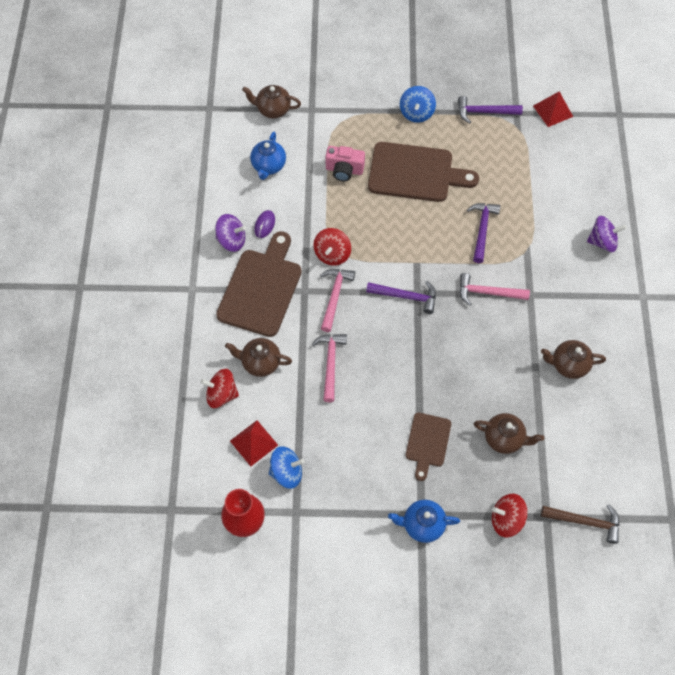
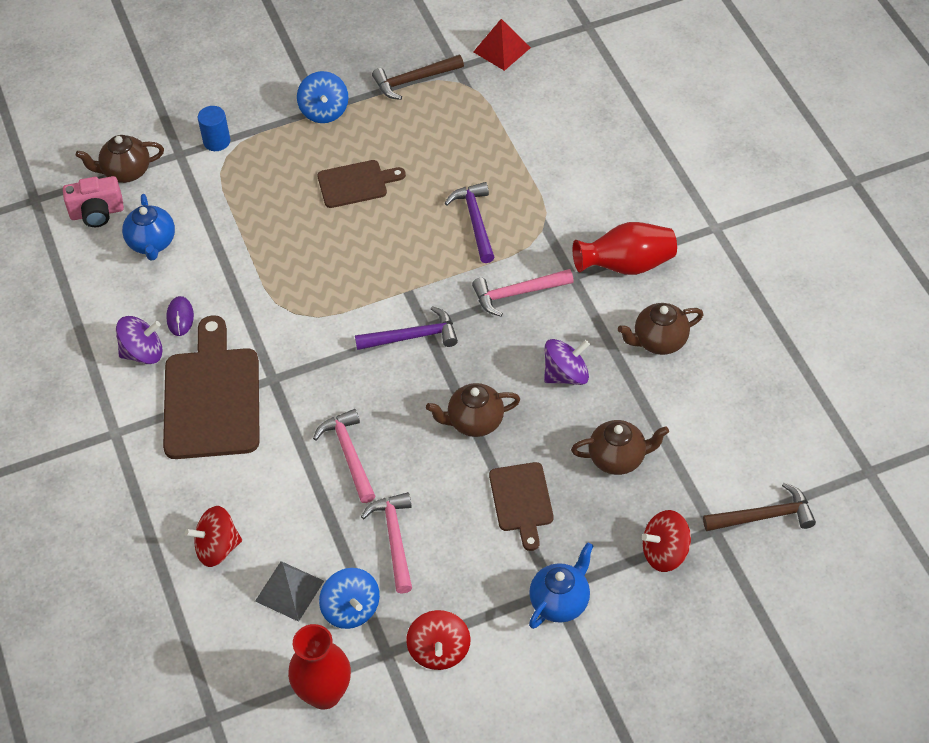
camera: 20 degrees left, 10 degrees down
brown teapot [225,338,292,377] -> brown teapot moved to [426,383,520,437]
red pyramid [230,420,278,466] -> grey pyramid [255,561,324,622]
blue spinning top [269,446,305,489] -> blue spinning top turned 90 degrees clockwise [319,568,380,629]
red spinning top [313,228,351,266] -> red spinning top moved to [406,610,471,670]
pink hammer [320,269,355,332] -> pink hammer moved to [361,492,412,594]
pink camera [325,146,365,181] -> pink camera moved to [63,176,124,227]
brown cutting board [368,142,479,202] -> brown cutting board [317,160,406,208], size x0.56
blue teapot [388,500,460,543] -> blue teapot turned 150 degrees clockwise [529,542,593,629]
purple hammer [458,96,523,124] -> brown hammer [372,55,464,100]
purple spinning top [587,216,626,252] -> purple spinning top moved to [544,339,590,385]
none -> blue cylinder [198,106,230,151]
none -> red vase [573,222,677,275]

